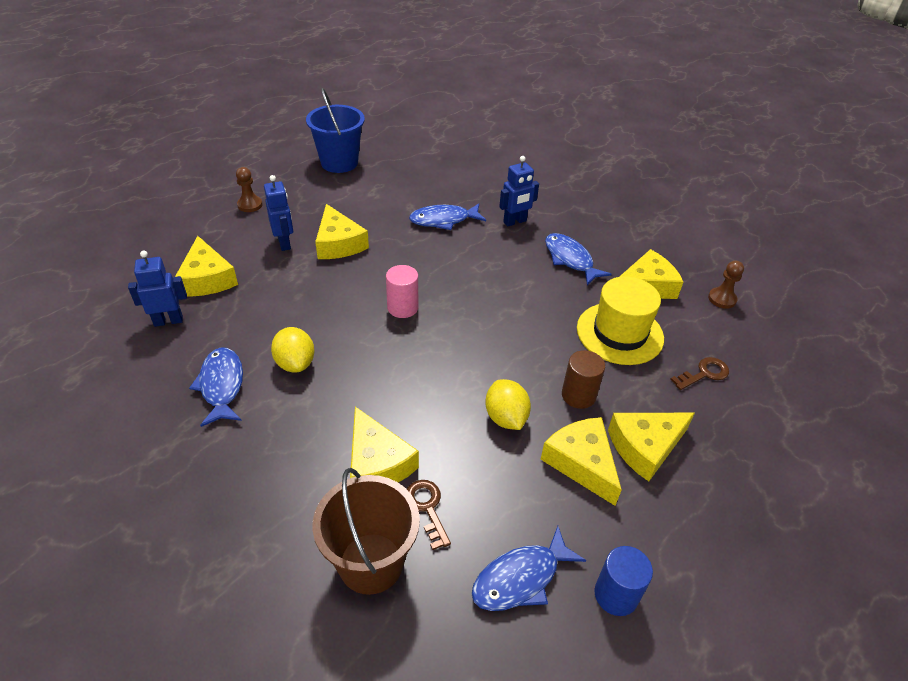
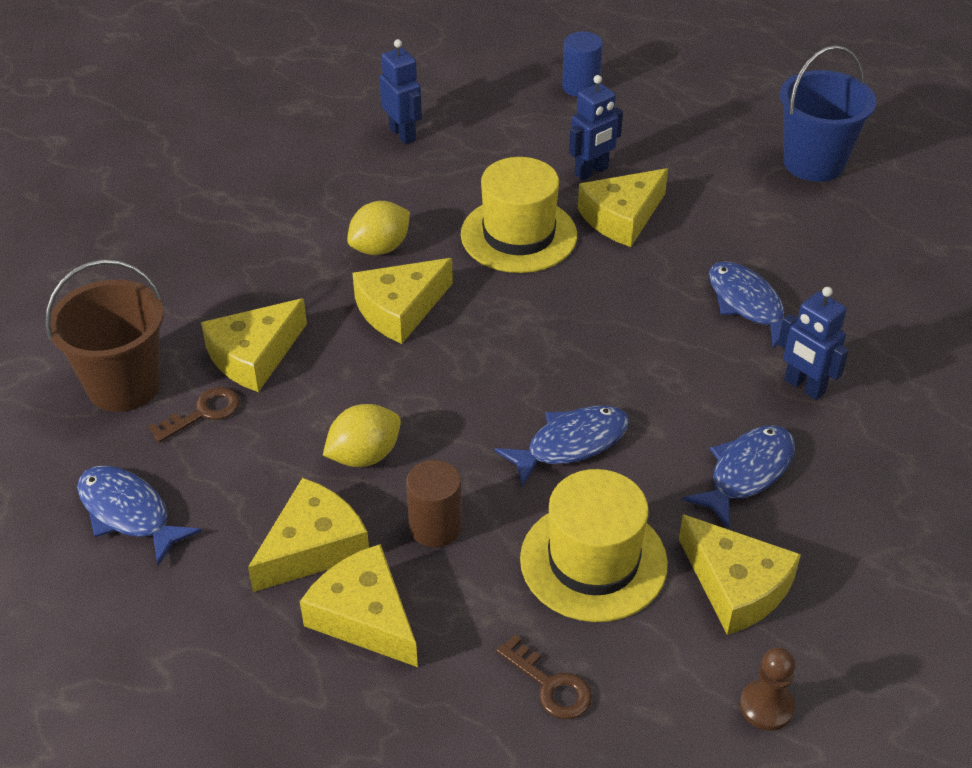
camera: 75 degrees right, 0 degrees up
yellow cheese [175,236,238,296] -> yellow cheese moved to [352,258,453,344]
blue fish [189,347,243,427] -> blue fish moved to [494,405,630,486]
brown pawn [236,167,263,212] -> none
pink cylinder [386,265,418,318] -> none
blue cylinder [594,546,653,616] -> blue cylinder moved to [562,32,603,97]
none -> yellow hat [461,157,577,273]

